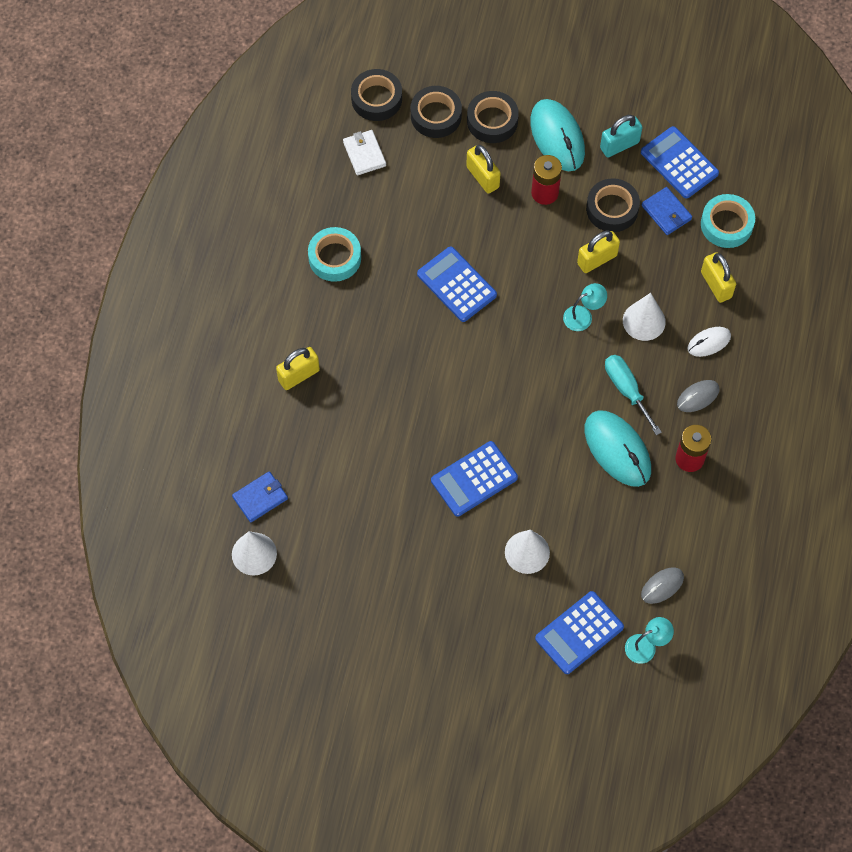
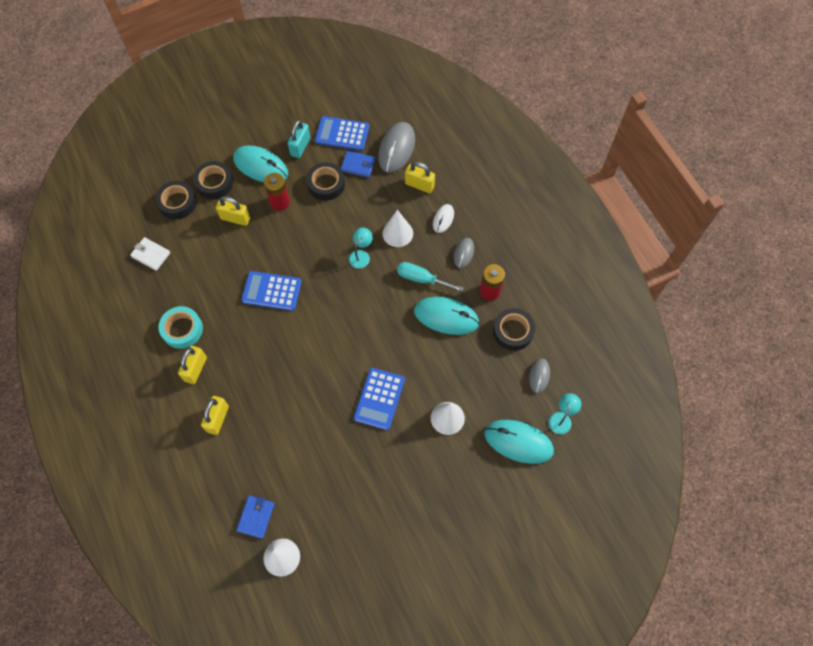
camera: 40 degrees left, 0 degrees up
black tape [351,69,402,121] -> black tape moved to [493,308,535,351]
blue calculator [535,591,624,674] -> turquoise mouse [484,420,554,464]
yellow padlock [577,230,620,273] -> yellow padlock moved to [178,346,207,384]
turquoise tape [701,194,755,248] -> grey mouse [378,122,415,173]

